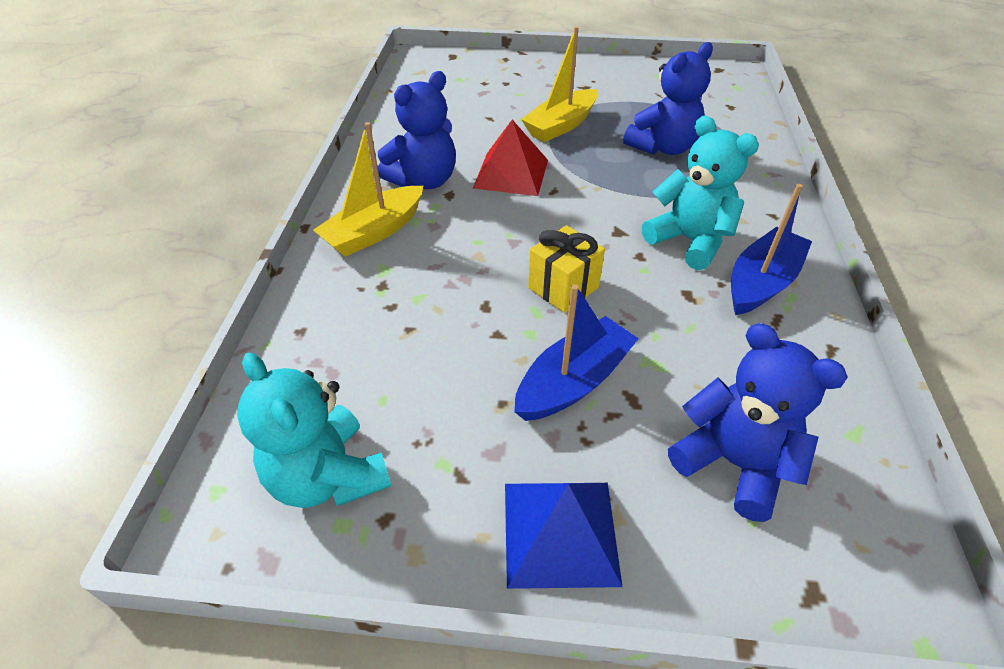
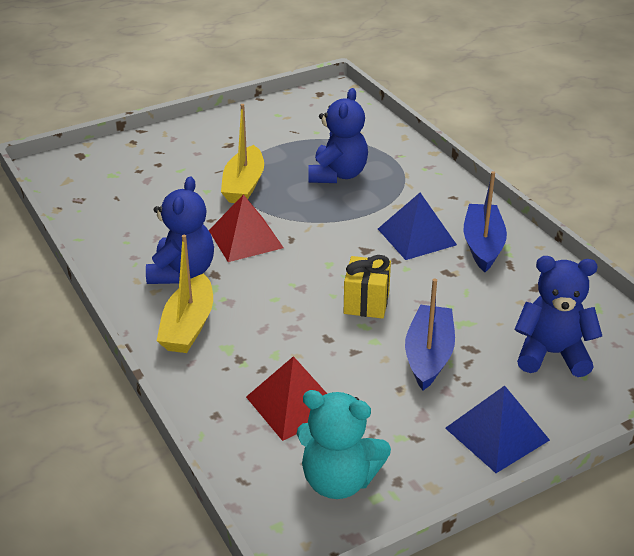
camera: 35 degrees left, 10 degrees down
turquoise teddy bear [642,116,759,270] -> blue pyramid [378,193,457,260]
none -> red pyramid [246,356,327,441]

